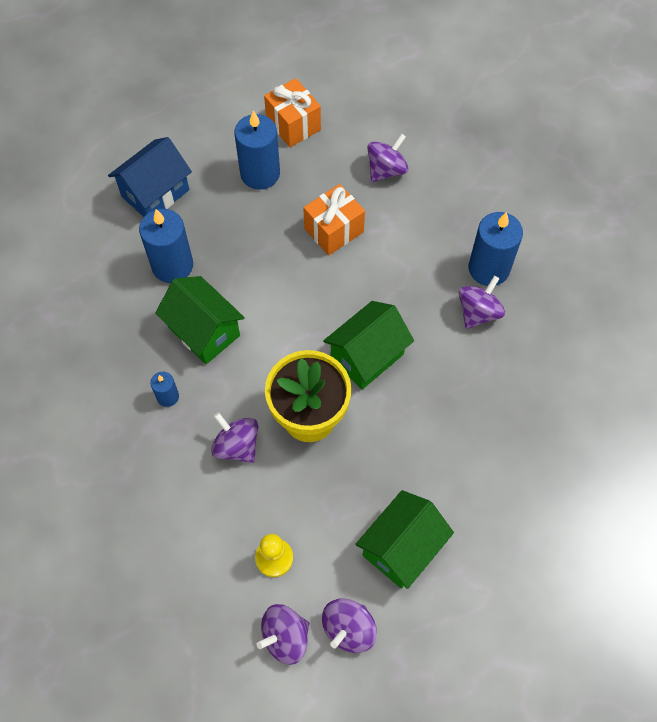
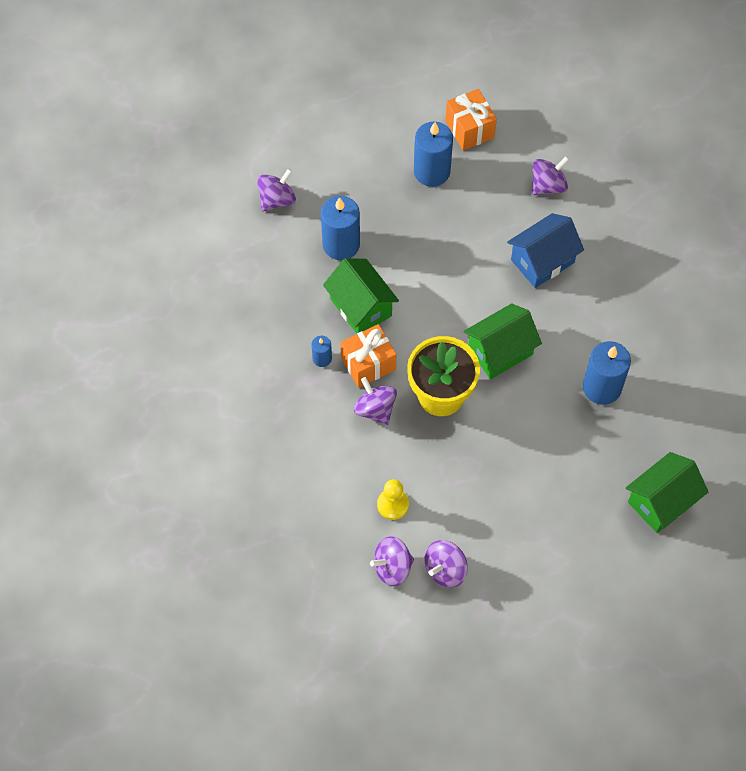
camera: 10 degrees right, 0 degrees up
blue house [108,137,192,217] -> blue house moved to [507,213,584,288]
orange gift [303,184,365,256] -> orange gift moved to [341,324,397,388]
green house [355,490,454,589] -> green house moved to [626,452,708,533]
purple spinning top [458,276,505,329] -> purple spinning top moved to [257,168,296,211]
blue candle [468,212,523,286] -> blue candle moved to [583,341,631,405]

